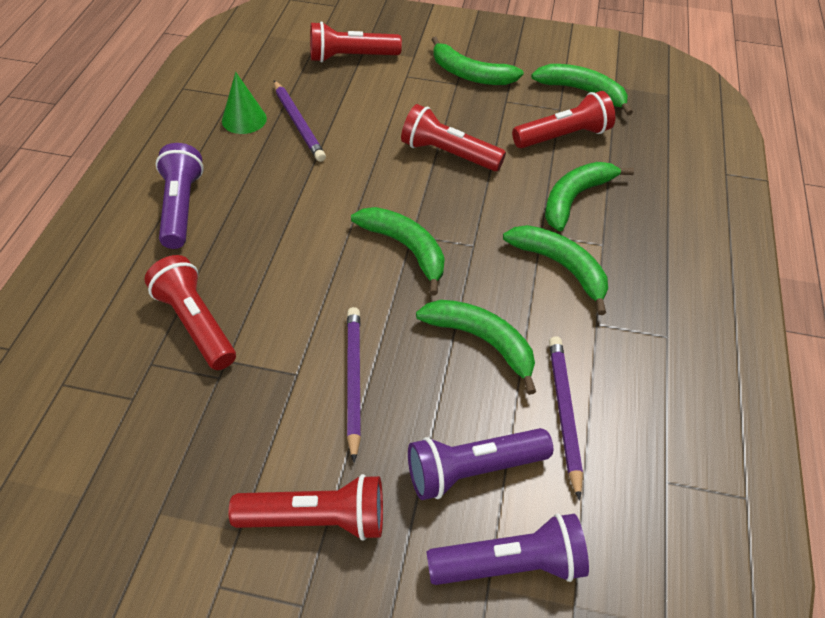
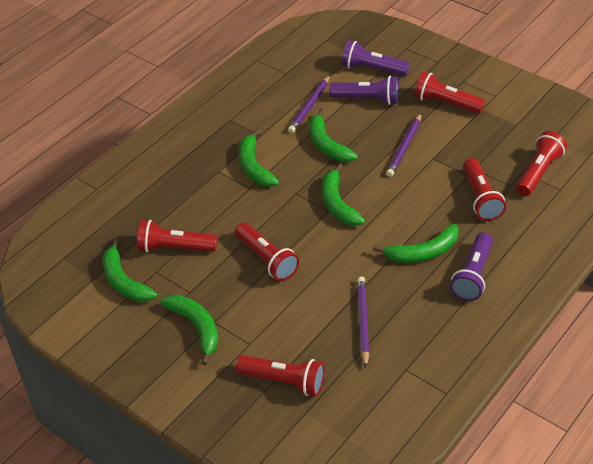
camera: 150 degrees left, 5 degrees down
green cone [222,72,267,134] -> none
green banana [545,162,634,231] -> green banana moved to [373,224,459,263]
none -> red flashlight [516,131,567,196]

